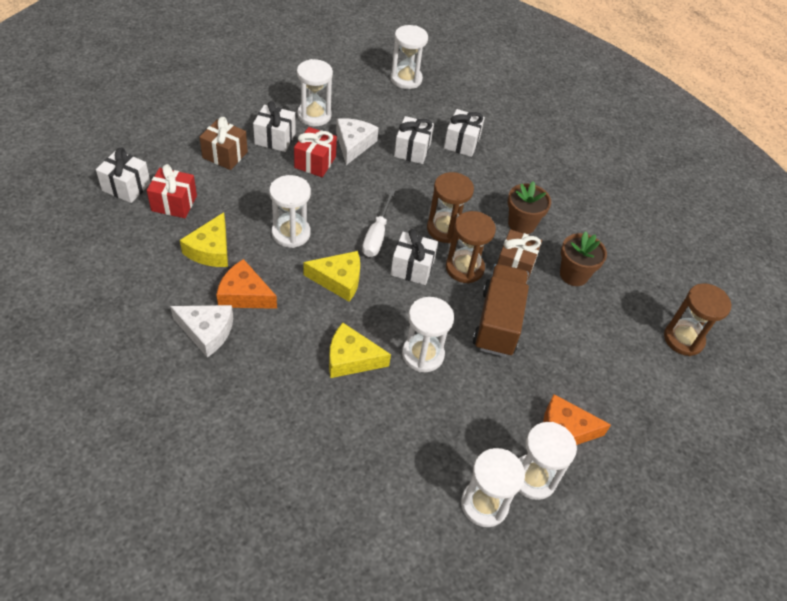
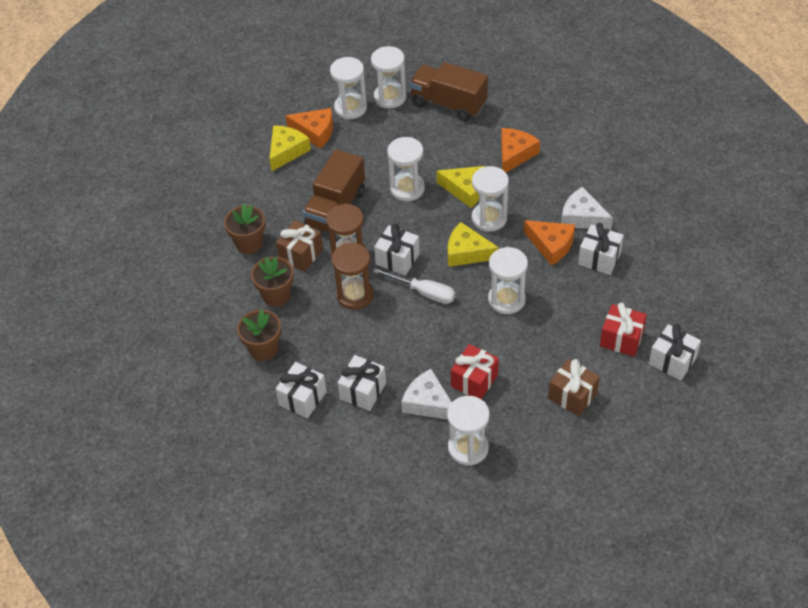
camera: 160 degrees left, 0 degrees up
yellow cheese [180,212,228,267] -> yellow cheese moved to [269,125,311,171]
white gift [253,101,296,152] -> white gift moved to [578,223,624,275]
white cheese [336,118,378,165] -> white cheese turned 105 degrees clockwise [401,369,452,419]
white screwdriver [362,190,395,257] -> white screwdriver turned 90 degrees clockwise [373,268,455,304]
white hourglass [391,25,428,89] -> white hourglass moved to [472,166,509,232]
brown hourglass [664,283,731,356] -> none
none -> brown flower pot [237,309,281,361]
none -> brown truck [409,62,488,121]
none -> orange cheese [501,128,540,172]

